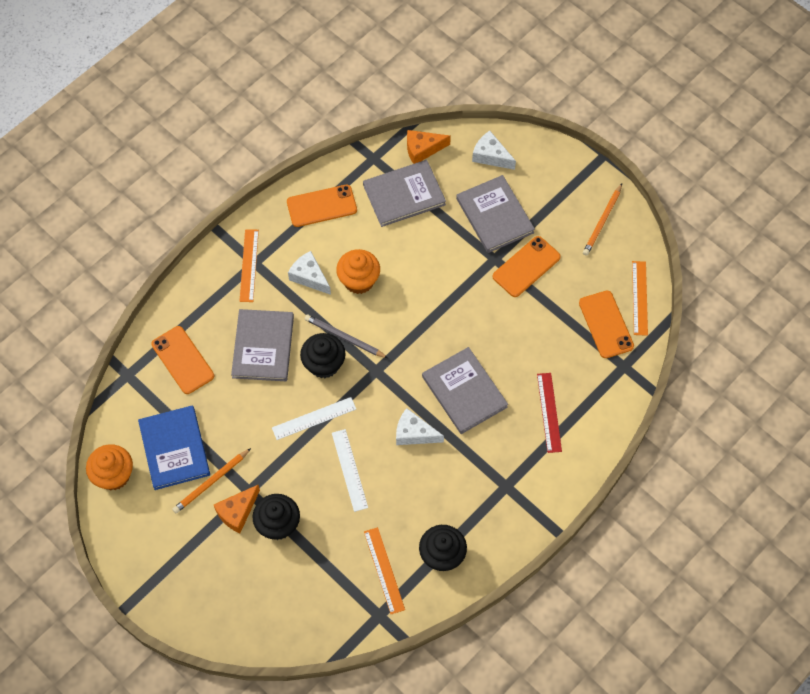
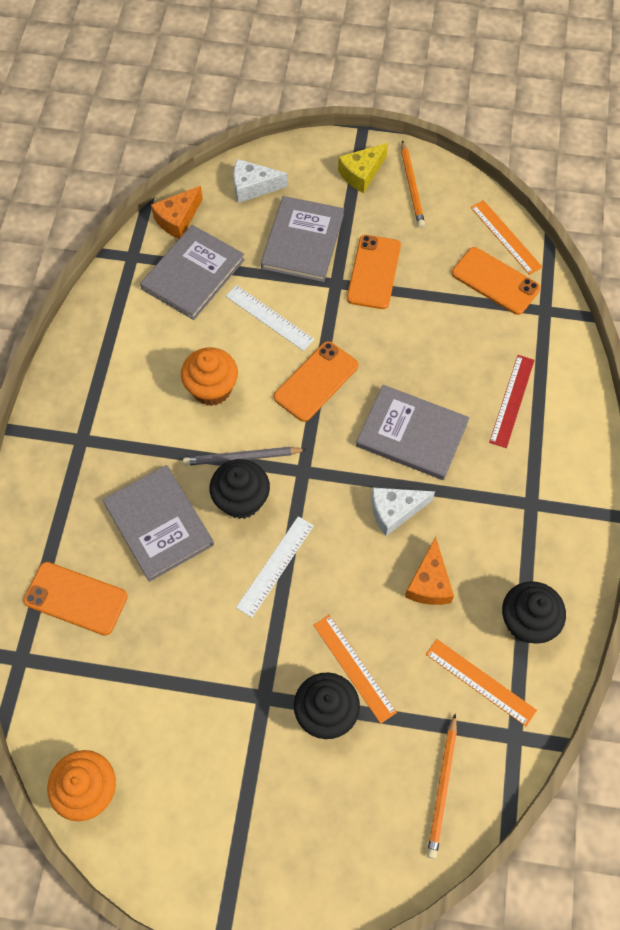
camera: 35 degrees left, 0 degrees up
blue book [138,405,210,490] -> none
orange pencil [173,448,251,513] -> orange pencil moved to [427,714,457,859]
orange cheese [214,485,260,533] -> orange cheese moved to [405,537,454,605]
orange ruler [239,229,259,302] -> orange ruler moved to [313,615,397,724]
orange phone [287,185,357,227] -> orange phone moved to [273,341,358,422]
white cheese [288,251,331,295] -> none
white ruler [332,429,368,512] -> white ruler moved to [226,285,314,351]
grey book [456,175,535,253] -> grey book turned 75 degrees clockwise [261,196,344,282]
red ruler [537,373,562,453] -> red ruler turned 60 degrees clockwise [489,355,535,448]
none -> yellow cheese [338,143,388,193]

